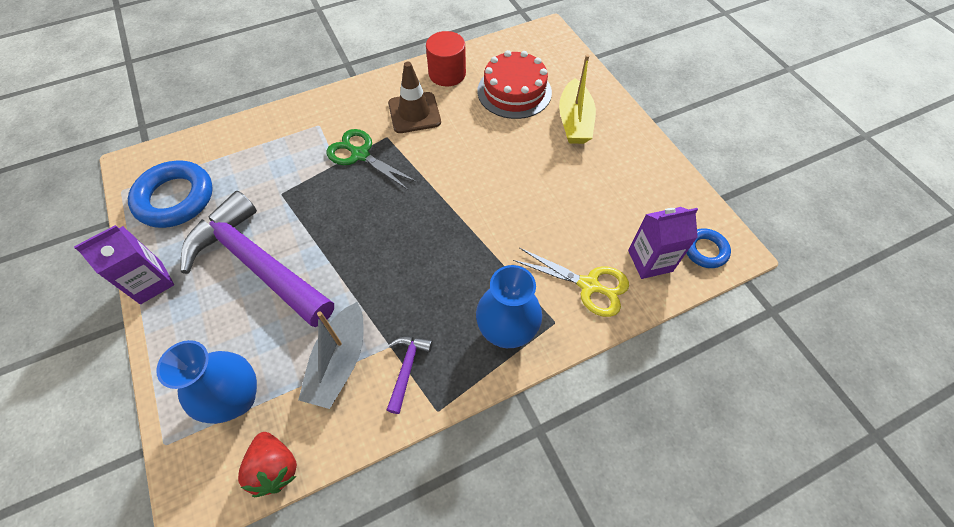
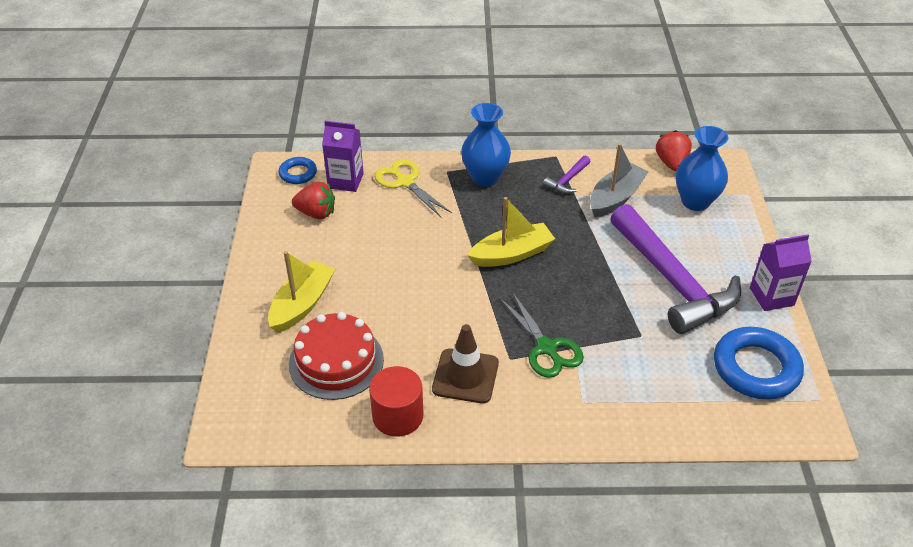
camera: 155 degrees left, 15 degrees down
none -> red strawberry [292,182,335,219]
none -> yellow boat [467,197,555,267]

